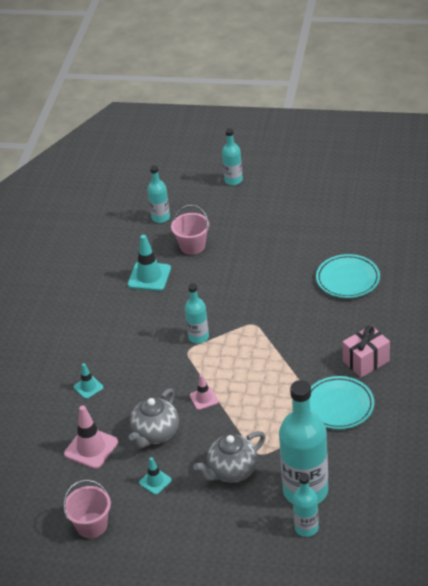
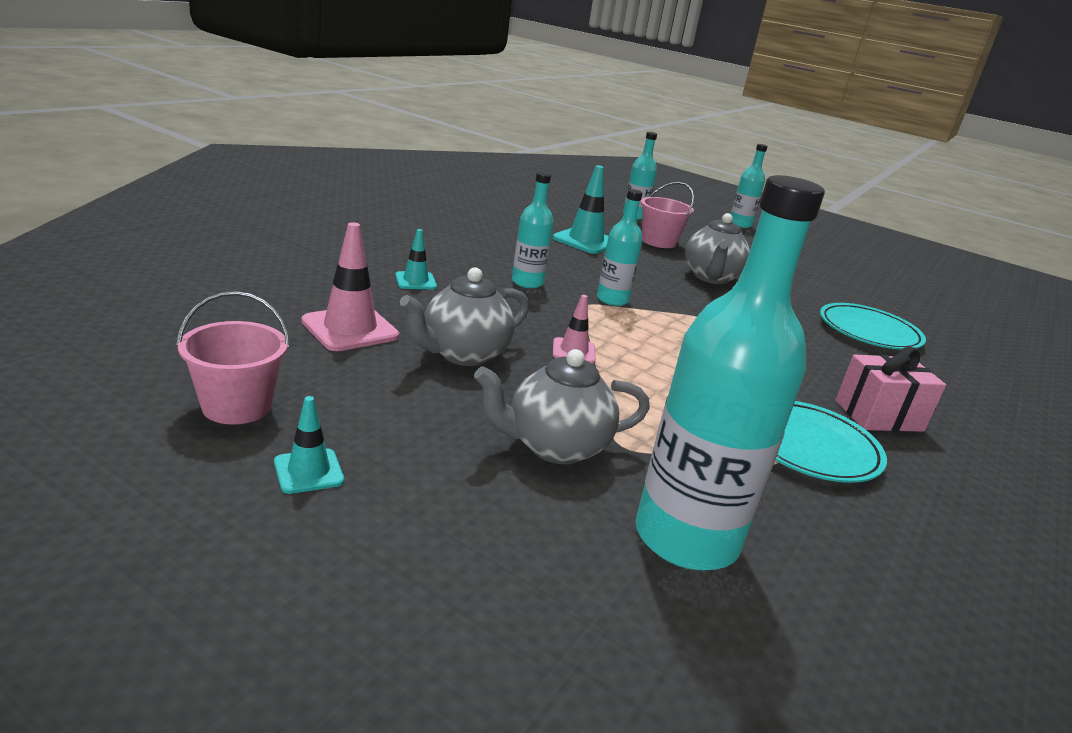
camera: 15 degrees right, 15 degrees down
turquoise traffic cone [139,457,172,495] -> turquoise traffic cone moved to [274,396,344,494]
turquoise bottle [293,473,319,537] -> turquoise bottle moved to [512,172,554,288]
none -> grey teapot [685,213,750,284]

